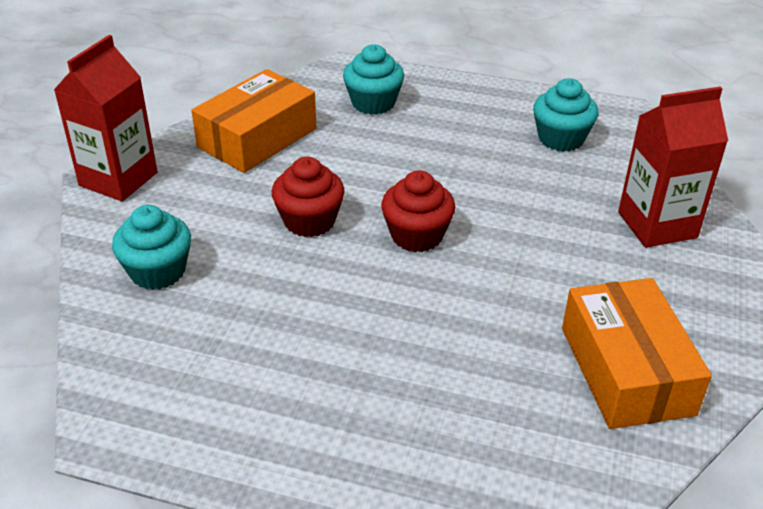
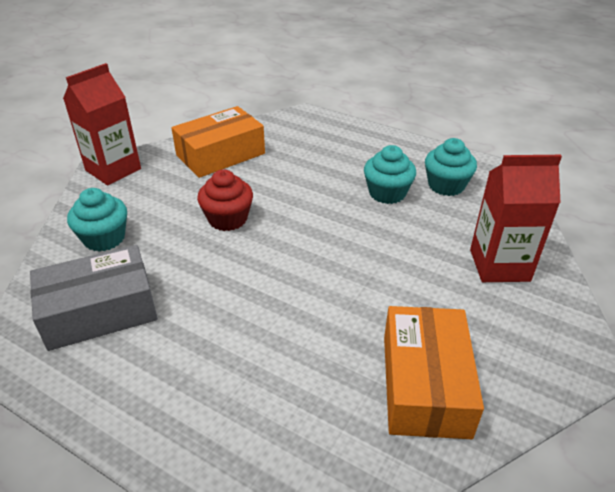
camera: 15 degrees right, 0 degrees up
turquoise cupcake [343,44,404,115] -> turquoise cupcake moved to [364,145,416,204]
red cupcake [381,170,455,252] -> none
none -> grey box [30,245,158,351]

